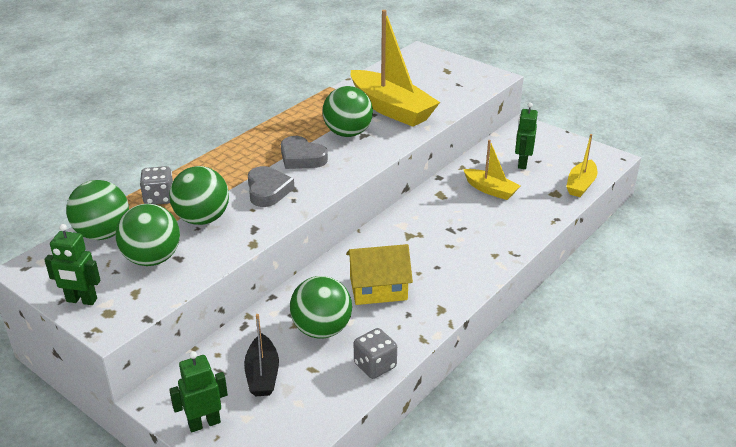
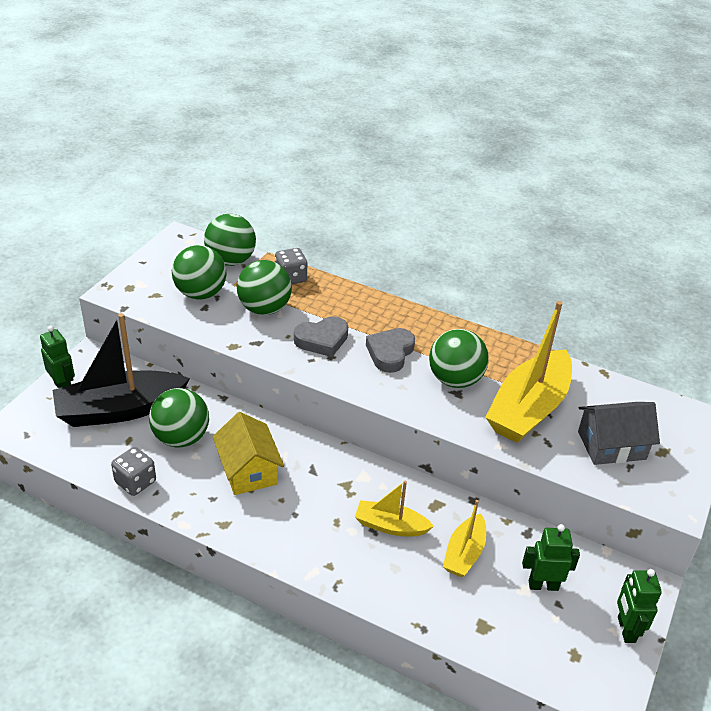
camera: 75 degrees right, 5 degrees up
green robot [44,224,101,305] -> green robot moved to [617,569,662,643]
black boat [244,314,279,396] -> black boat [53,313,190,427], size x1.88
yellow boat [566,134,597,197] -> yellow boat moved to [355,481,434,536]
none -> grey house [578,402,660,465]

